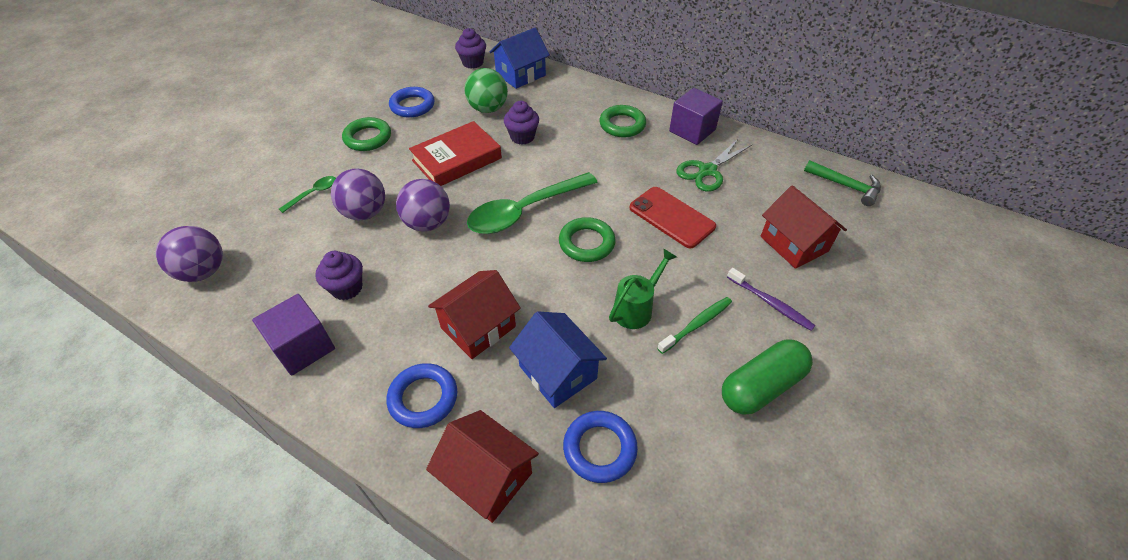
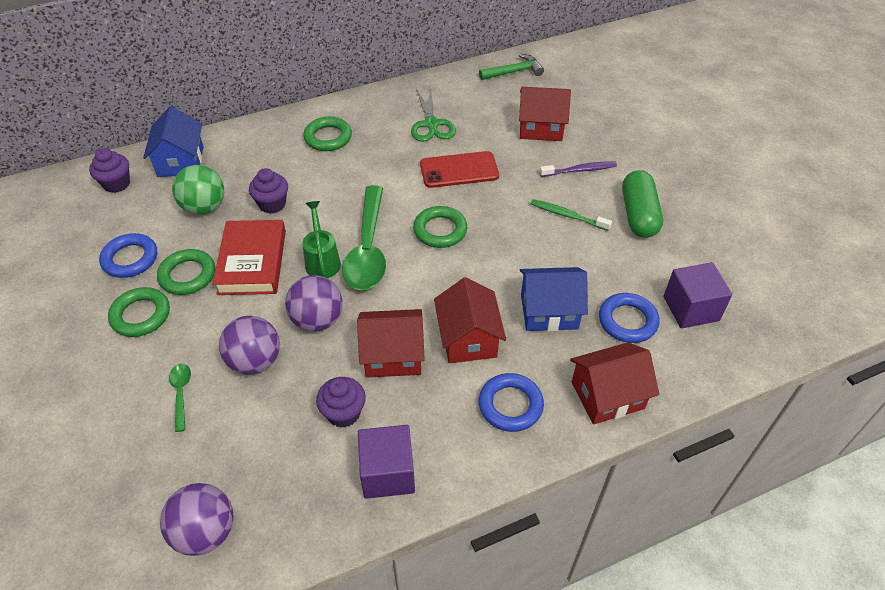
camera: 55 degrees left, 0 degrees up
green watering can [609,248,677,329] -> green watering can moved to [302,201,341,278]
green toothbrush [657,297,732,354] -> green toothbrush turned 60 degrees counterclockwise [530,199,612,231]
purple cube [669,88,723,145] -> purple cube moved to [664,262,732,328]
none -> green ring [157,249,215,295]
none -> red house [357,309,425,378]

